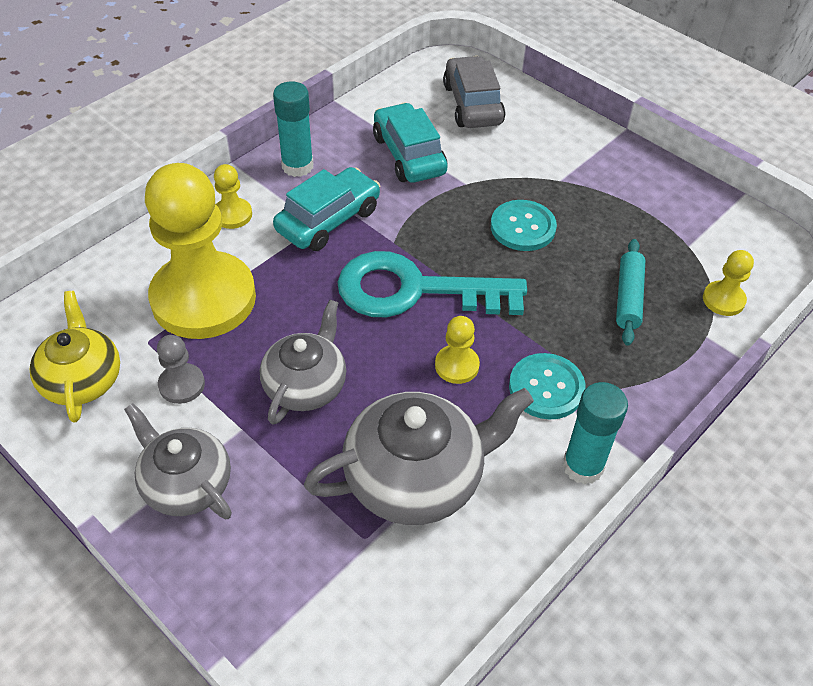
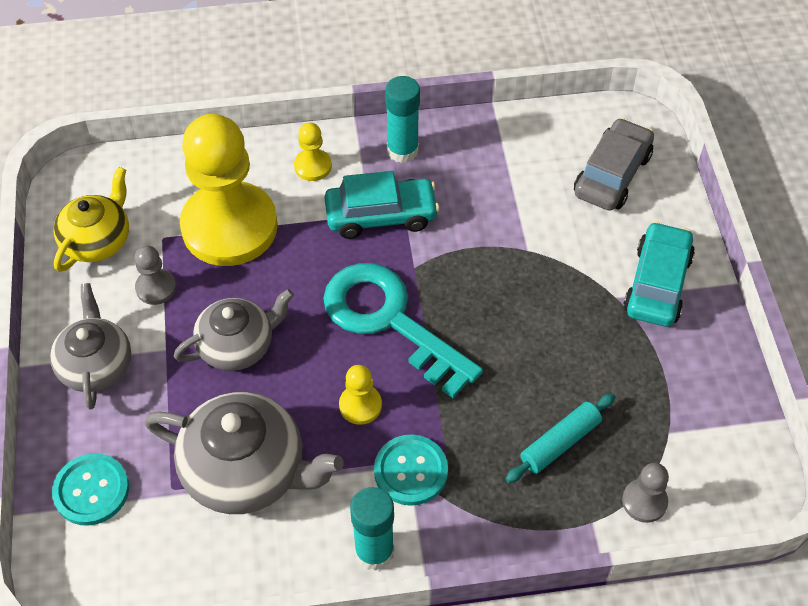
camera: 40 degrees right, 5 degrees up
turquoise car [373,103,448,183] -> turquoise car moved to [623,221,695,327]
turquoise button [491,200,557,251] -> turquoise button moved to [52,453,129,526]
yellow pawn [703,250,754,316] -> grey pawn [622,463,669,523]

